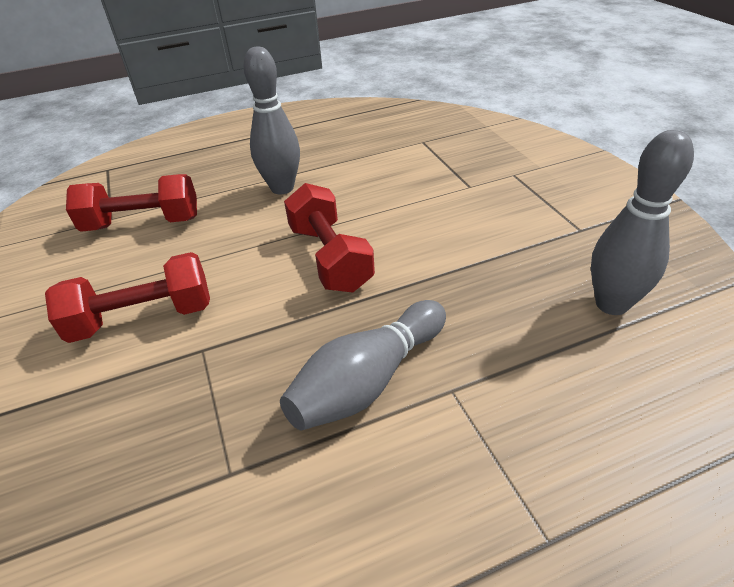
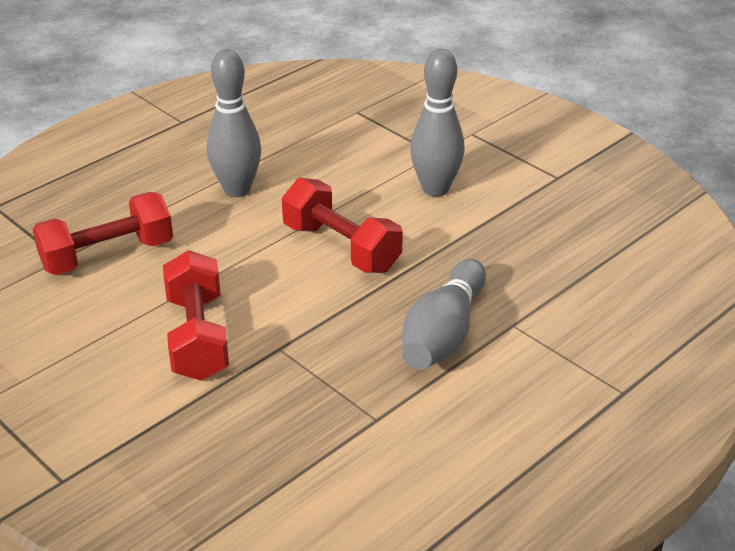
camera: 25 degrees left, 5 degrees down
red dumbbell [45,252,210,343] -> red dumbbell turned 60 degrees counterclockwise [163,250,229,381]
grey bowling pin [591,130,694,315] -> grey bowling pin moved to [410,49,465,197]

